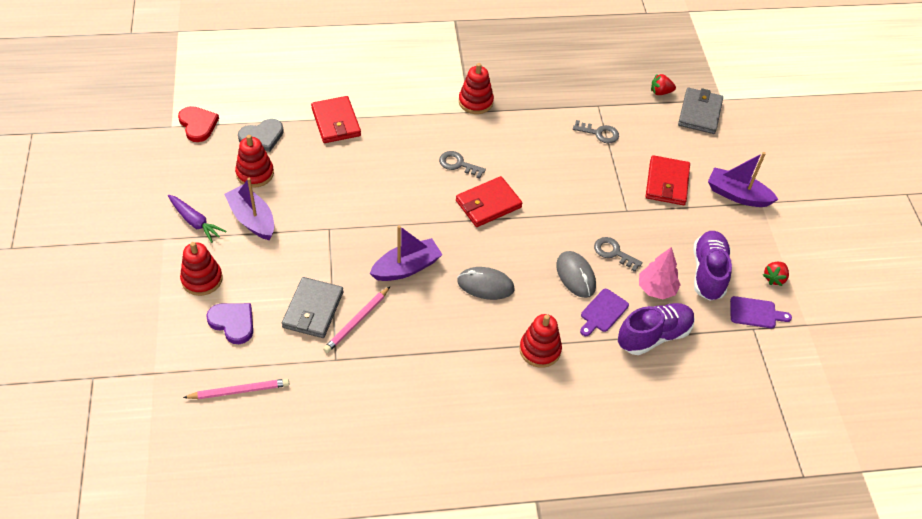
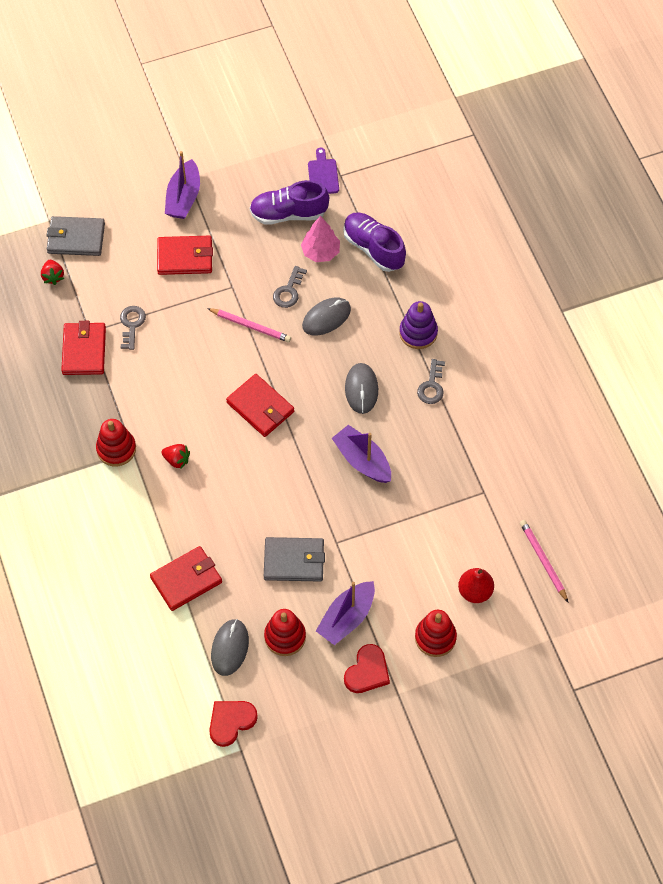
camera: 100 degrees left, 10 degrees up
purple carrot [168,195,227,243] -> red heart [344,644,390,693]
purple heart [206,303,253,344] -> red pear [458,568,494,603]
grey heart [238,119,284,152] -> grey mouse [211,619,249,676]
grey wallet [282,277,343,338] -> grey wallet moved to [264,537,325,582]
pink pencil [323,287,390,353] -> pink pencil moved to [207,308,291,342]
grey key [439,151,486,179] -> grey key moved to [417,359,445,404]
red stacking toy [519,314,562,368] -> purple stacking toy [399,301,438,349]
purple cutting board [580,289,629,336] -> none
red strawberry [763,262,789,286] -> red strawberry moved to [161,444,190,470]
none -> red wallet [61,321,106,375]

